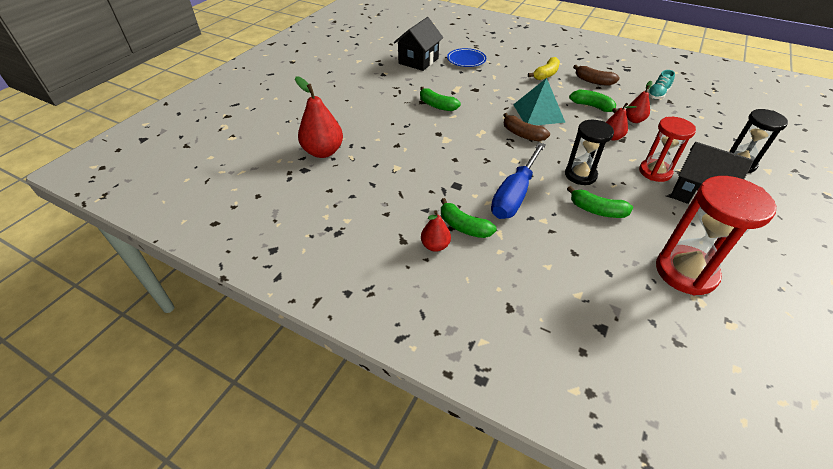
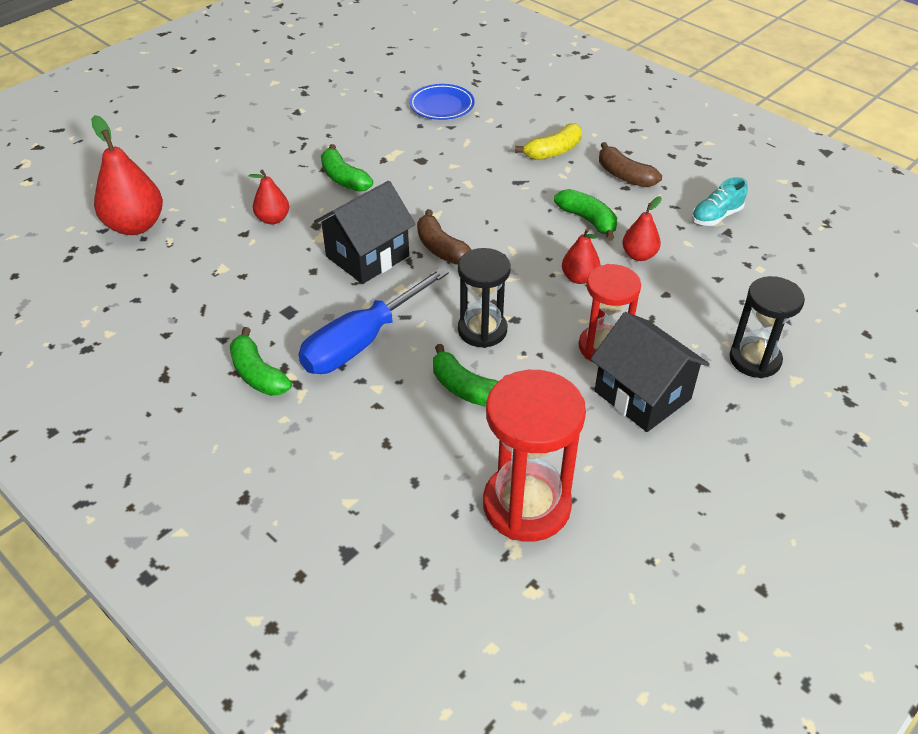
camera: 15 degrees right, 0 degrees up
black house [394,17,443,71] -> black house moved to [314,181,416,284]
red pear [421,210,451,252] -> red pear moved to [249,170,289,224]
turquoise pyramid [513,78,566,125] -> none

